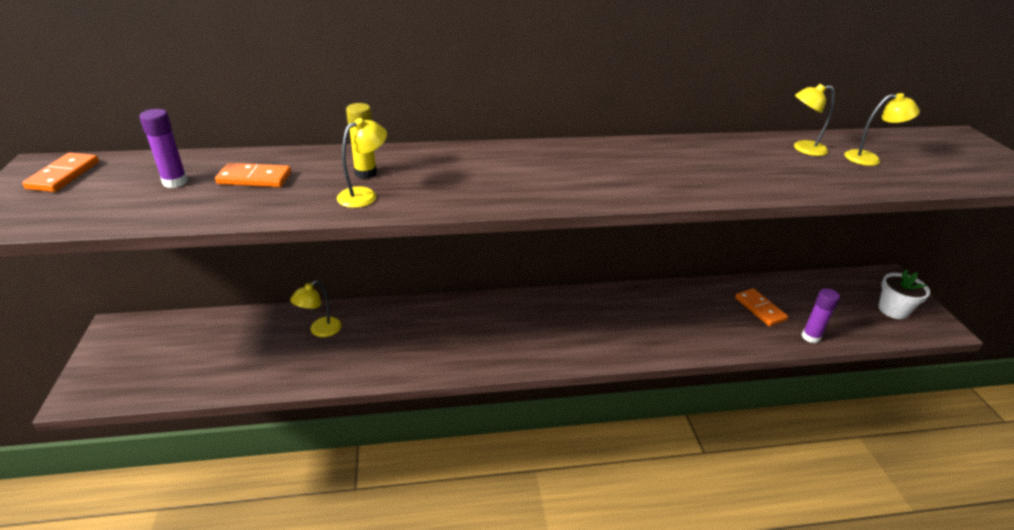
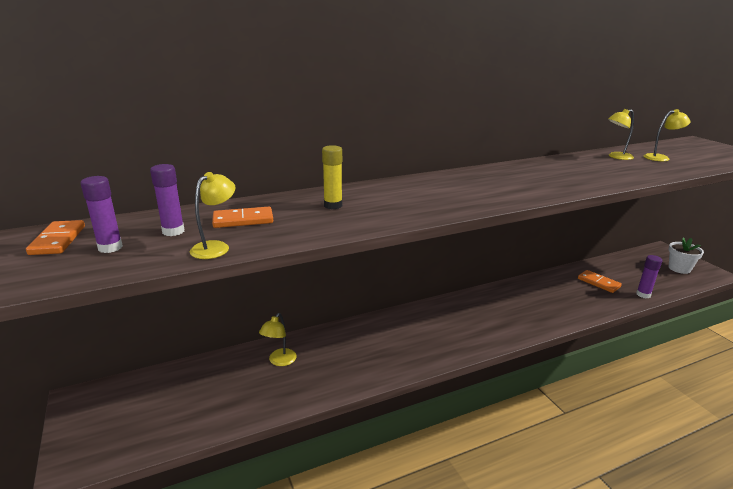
camera: 15 degrees left, 10 degrees down
yellow lamp [337,118,387,208] -> yellow lamp moved to [190,172,236,259]
none -> purple glue stick [81,176,123,253]

